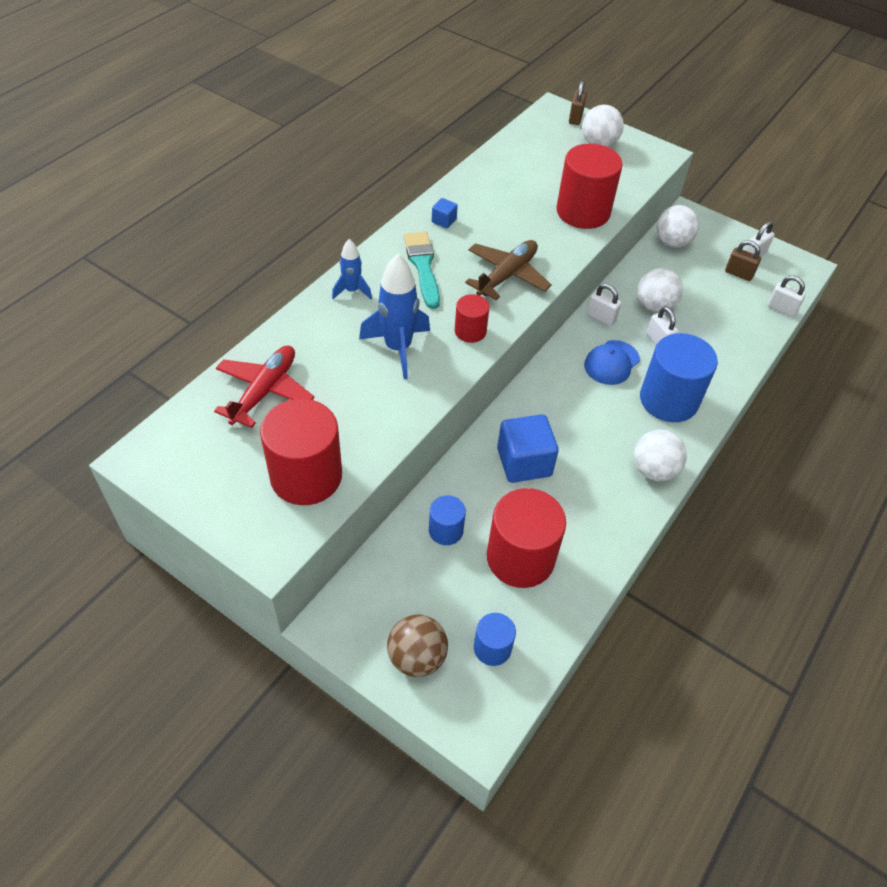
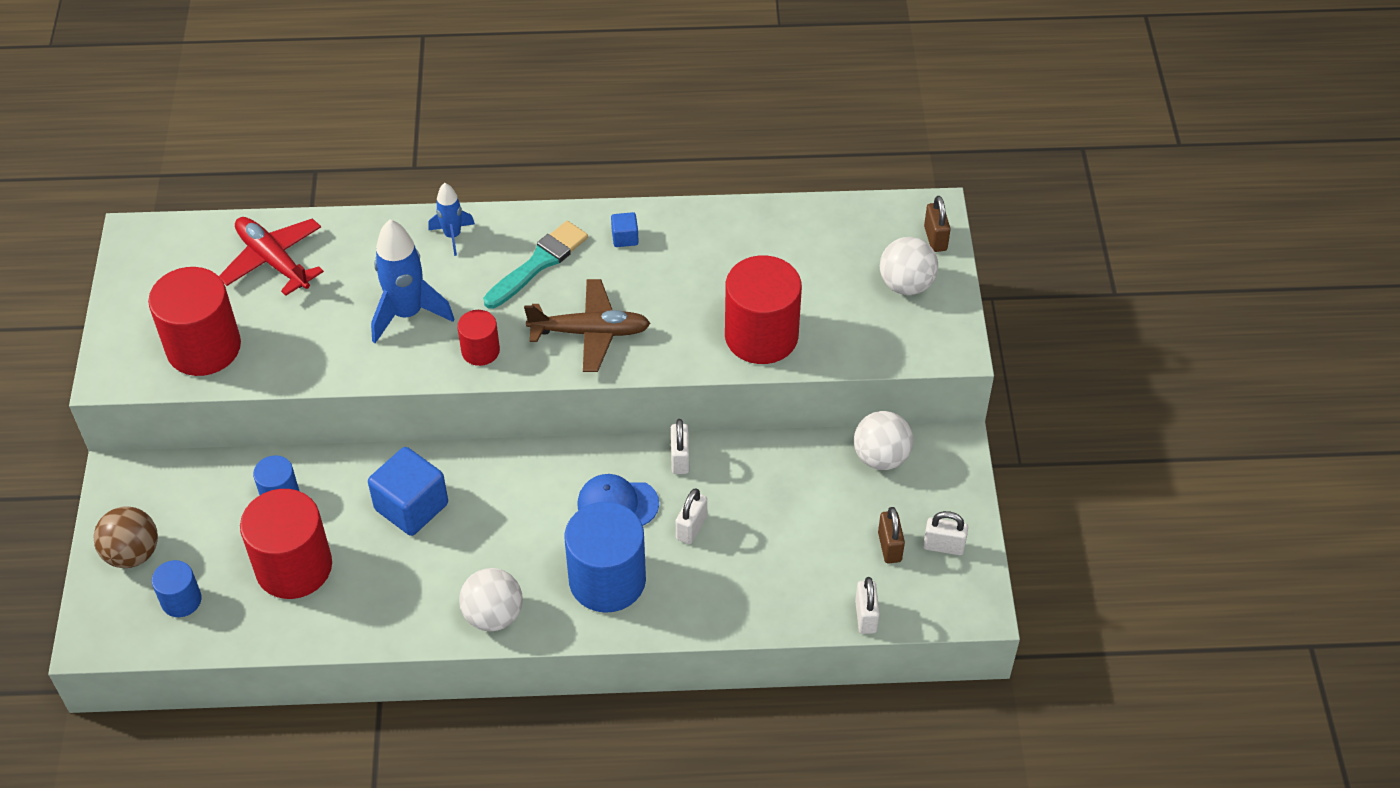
camera: 55 degrees right, 0 degrees up
red plane [214,346,315,428] -> red plane turned 120 degrees counterclockwise [219,217,324,296]
brown padlock [569,81,587,125] -> brown padlock turned 75 degrees counterclockwise [924,196,951,252]
white ball [637,268,683,312] -> none

